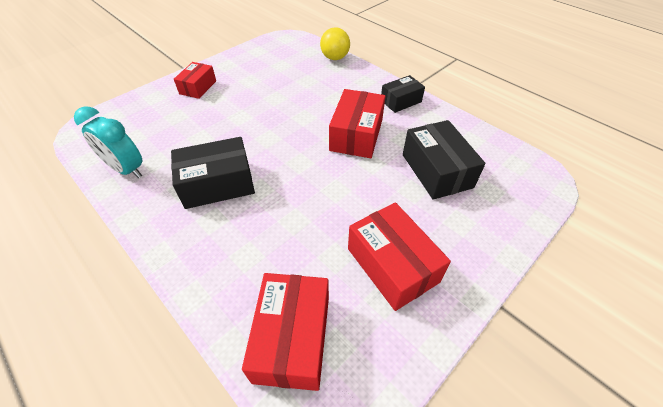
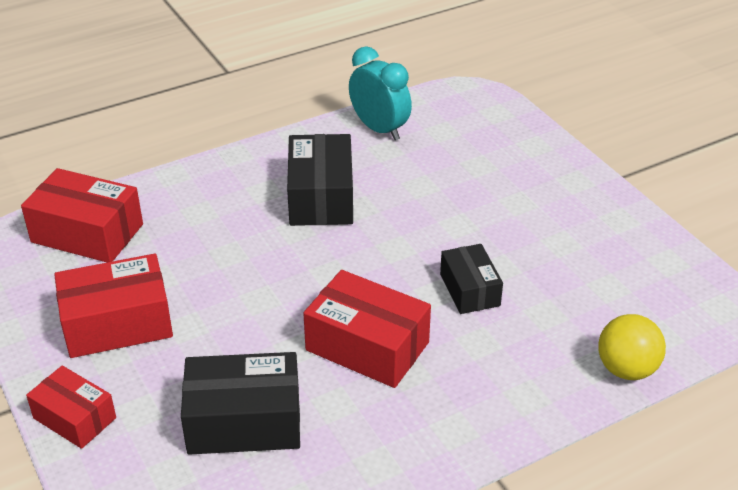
camera: 105 degrees right, 10 degrees down
turquoise clock [74,107,143,178] -> turquoise clock turned 90 degrees clockwise [349,46,412,141]
red box [174,62,216,99] -> red box moved to [26,366,116,449]
black box [381,75,425,113] -> black box moved to [440,244,503,314]

